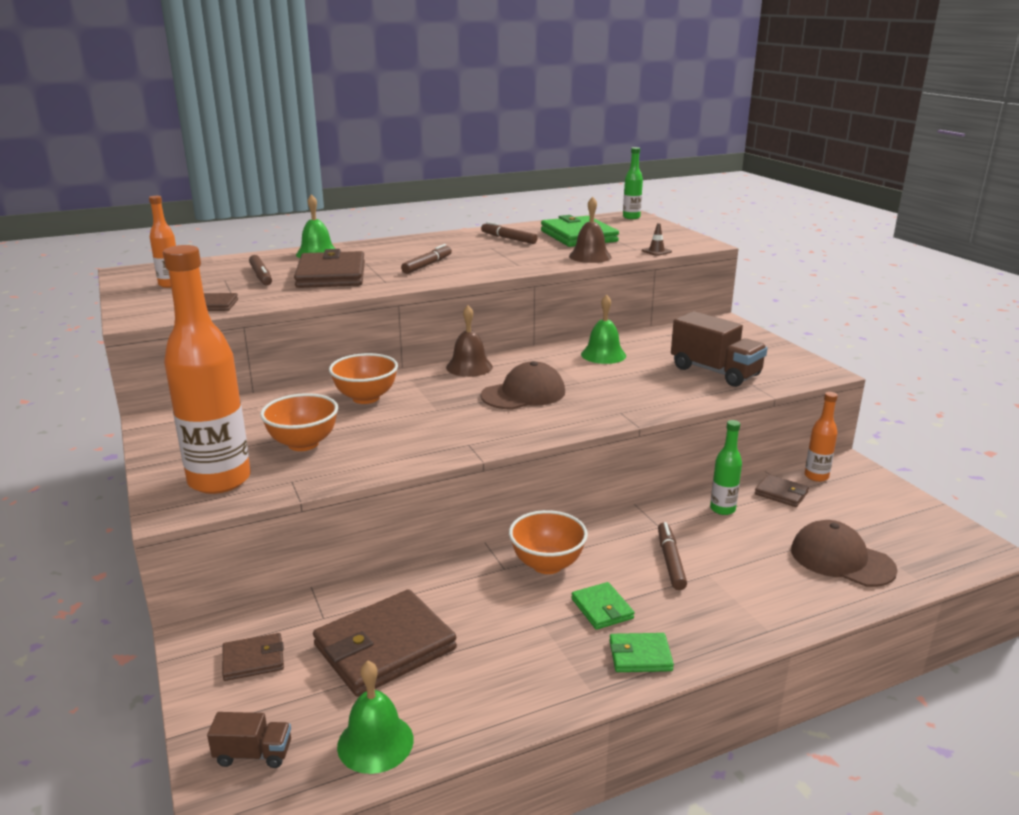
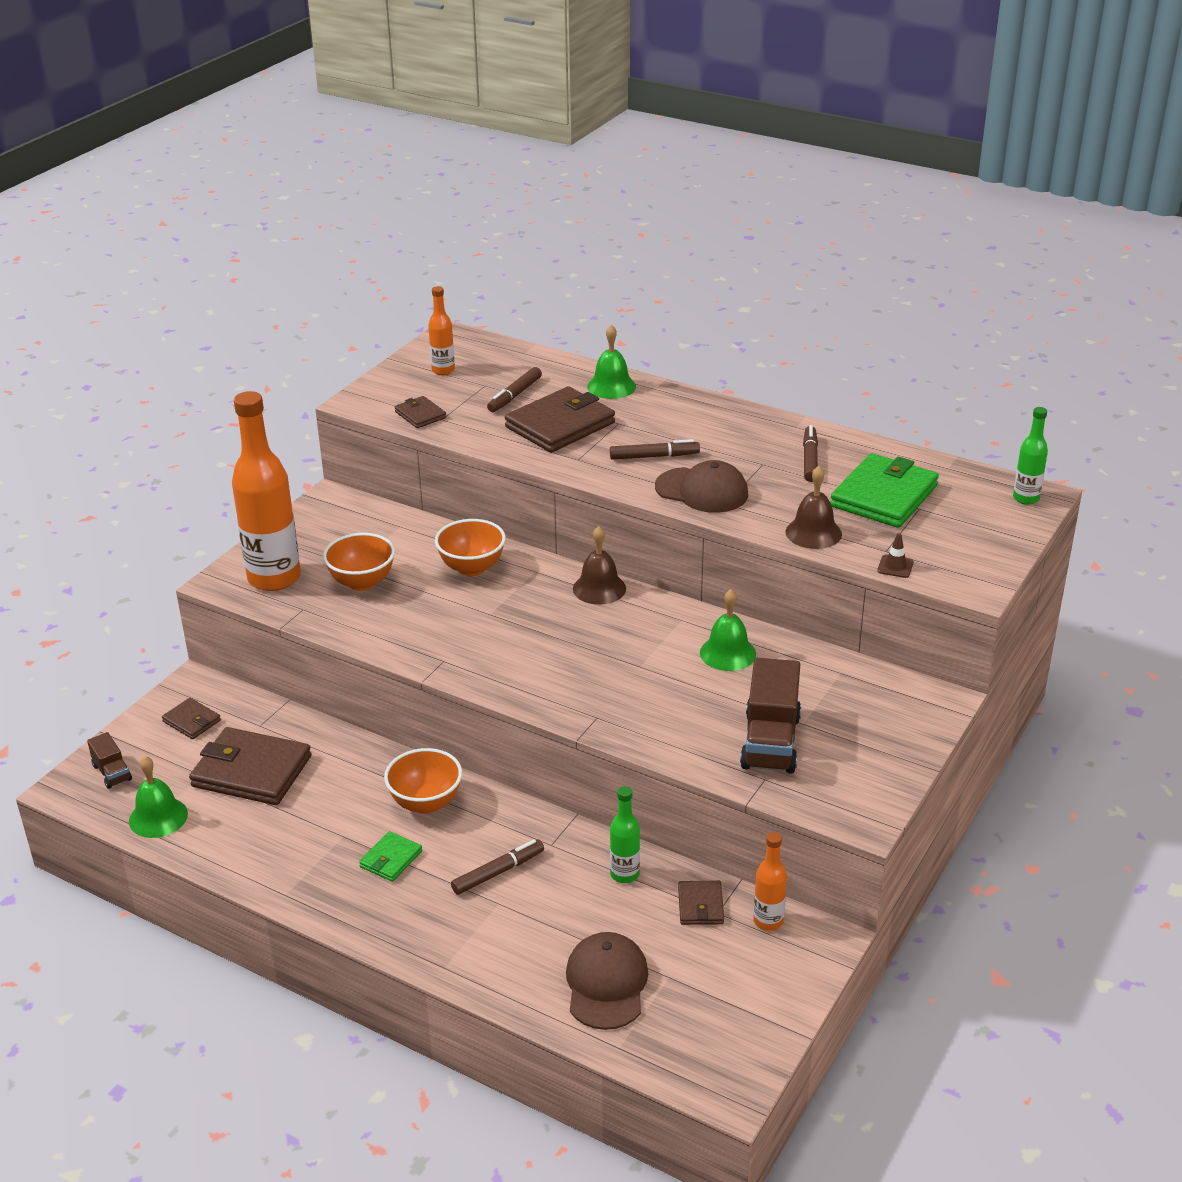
camera: 55 degrees right, 10 degrees up
brown cap [481,361,565,410] -> brown cap moved to [655,460,748,513]
green wallet [609,633,674,672] -> none

